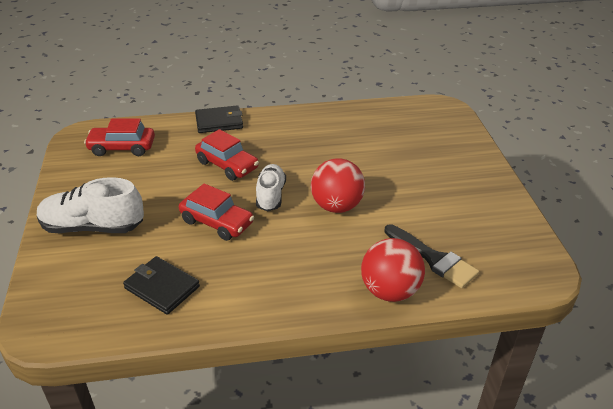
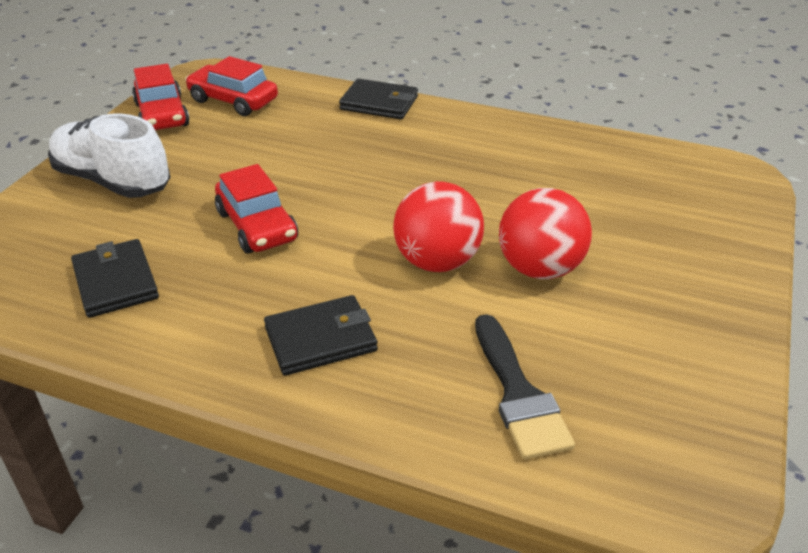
camera: 30 degrees right, 0 degrees up
red car [195,129,259,181] -> red car moved to [132,64,190,130]
white shoe [256,164,286,211] -> none
red ball [361,238,425,302] -> red ball moved to [499,188,592,279]
none -> black wallet [264,295,378,376]

